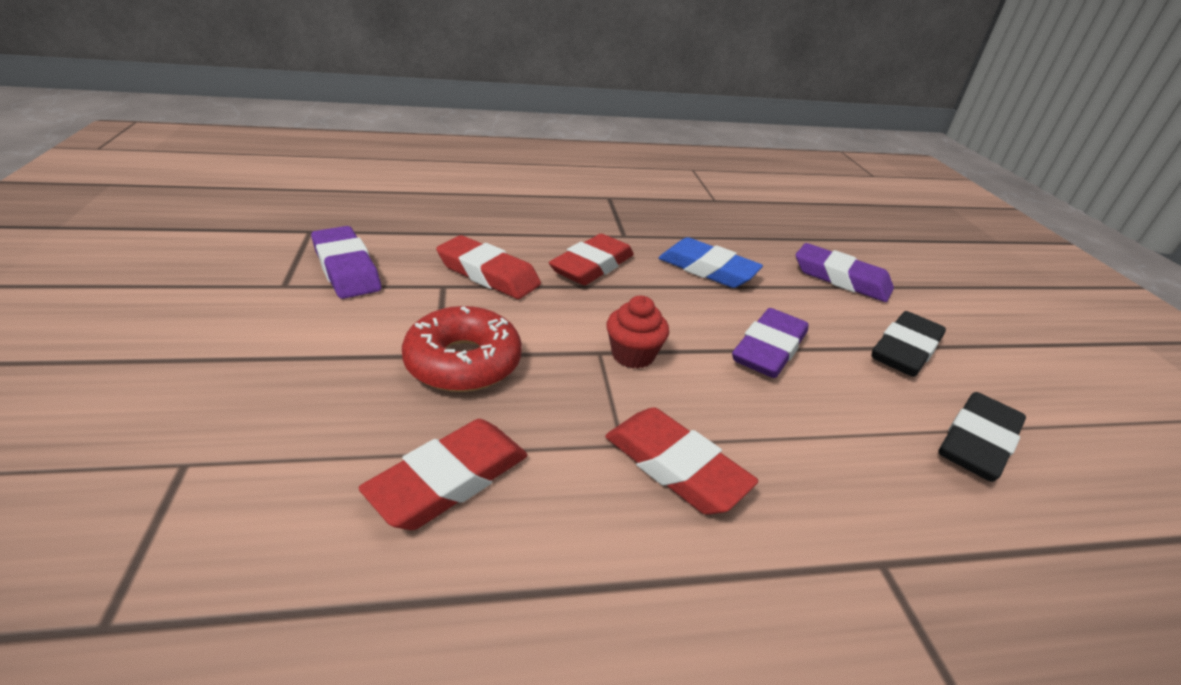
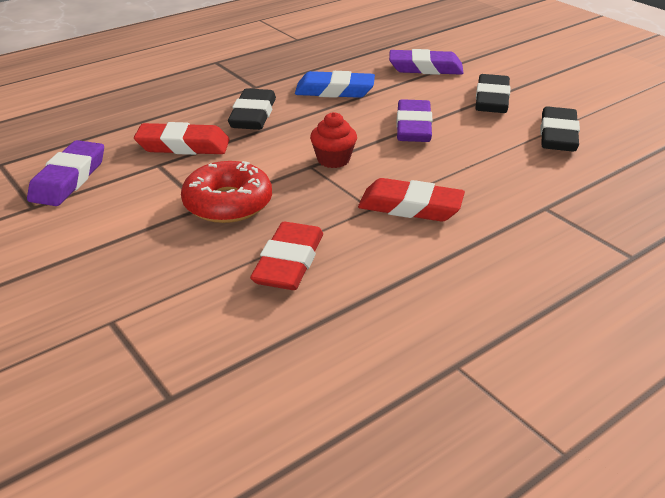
camera: 25 degrees left, 0 degrees up
purple eraser [311,226,381,299] -> purple eraser turned 75 degrees clockwise [27,140,104,206]
red eraser [549,234,634,285] -> black eraser [228,88,276,130]

